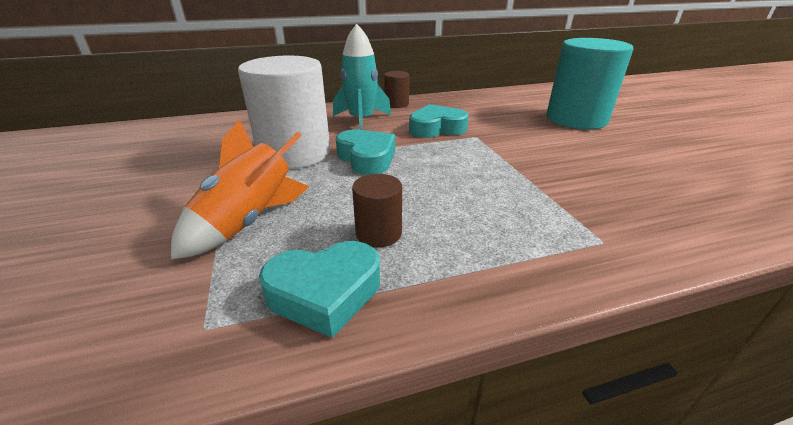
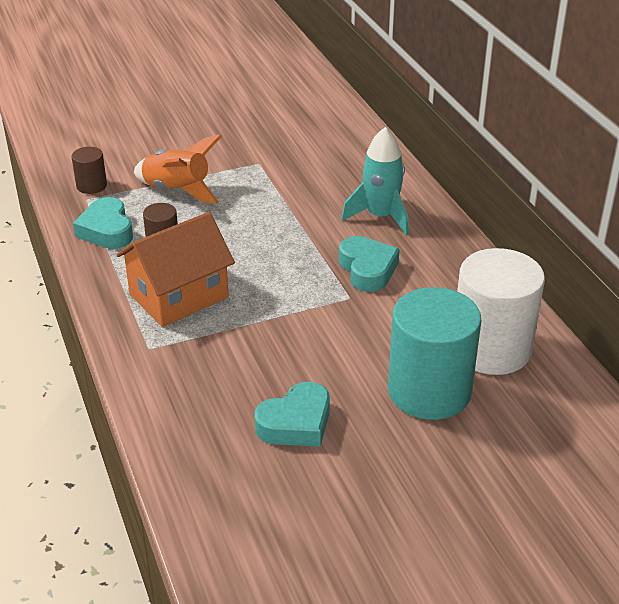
camera: 85 degrees right, 5 degrees up
white cylinder [238,56,330,169] -> white cylinder moved to [457,248,545,375]
turquoise heart [336,130,395,175] -> turquoise heart moved to [255,382,330,447]
brown cylinder [384,71,410,108] -> brown cylinder moved to [72,147,107,194]
none -> orange house [116,212,235,327]

